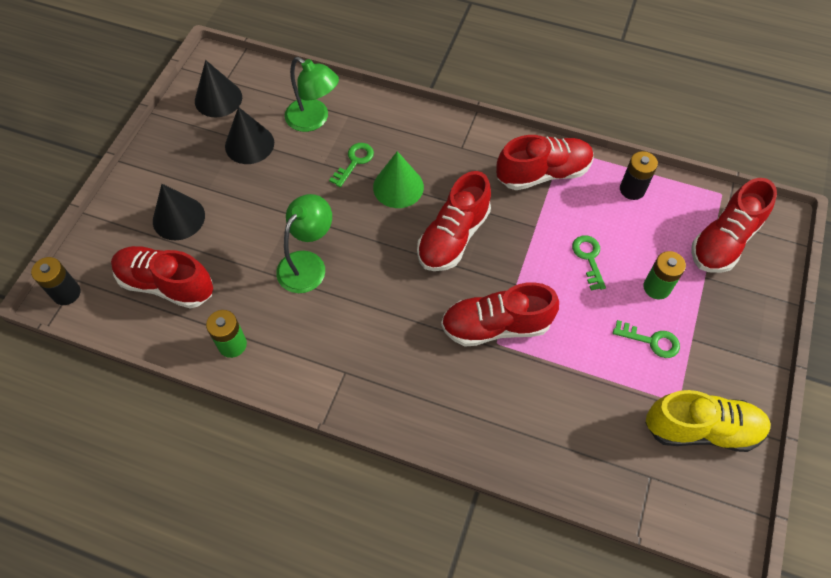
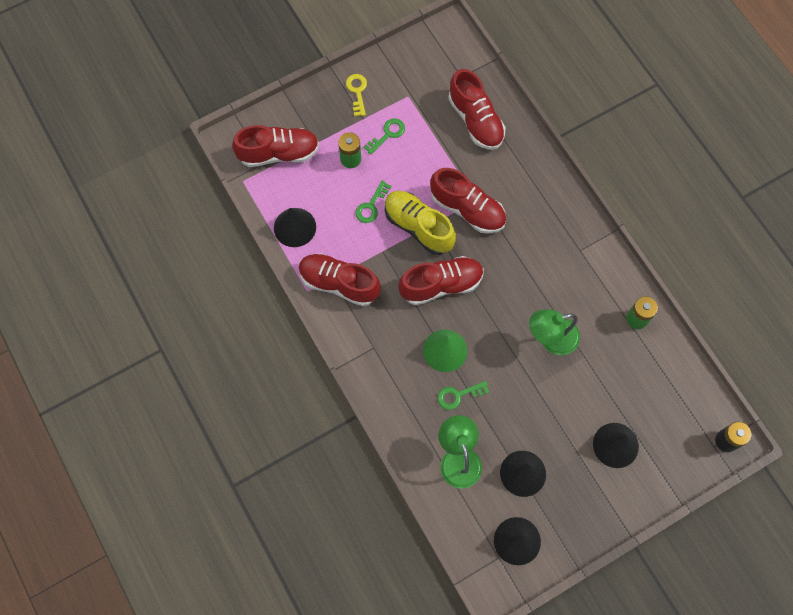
camera: 140 degrees left, 10 degrees up
red shoe [111,246,213,308] -> red shoe moved to [448,69,505,150]
green key [613,320,680,358] -> green key turned 75 degrees clockwise [363,118,405,155]
black battery [620,151,658,200] -> black cone [274,208,316,247]
yellow shoe [646,390,771,452] -> yellow shoe moved to [385,191,456,255]
none -> yellow key [346,74,367,116]

